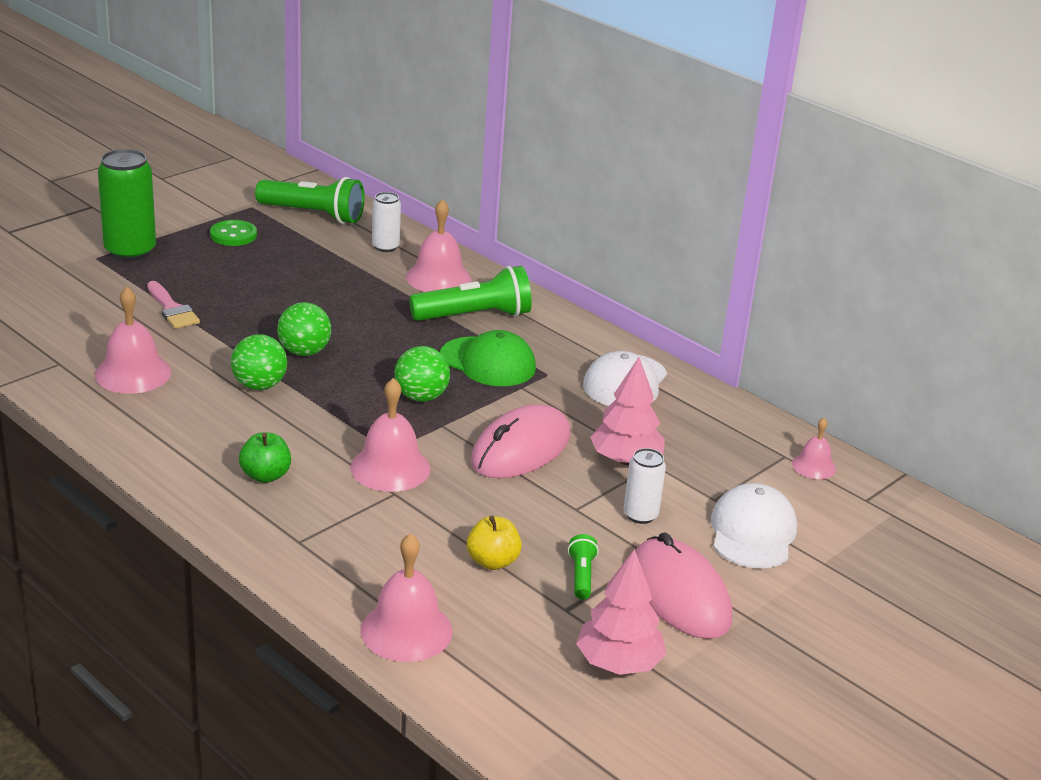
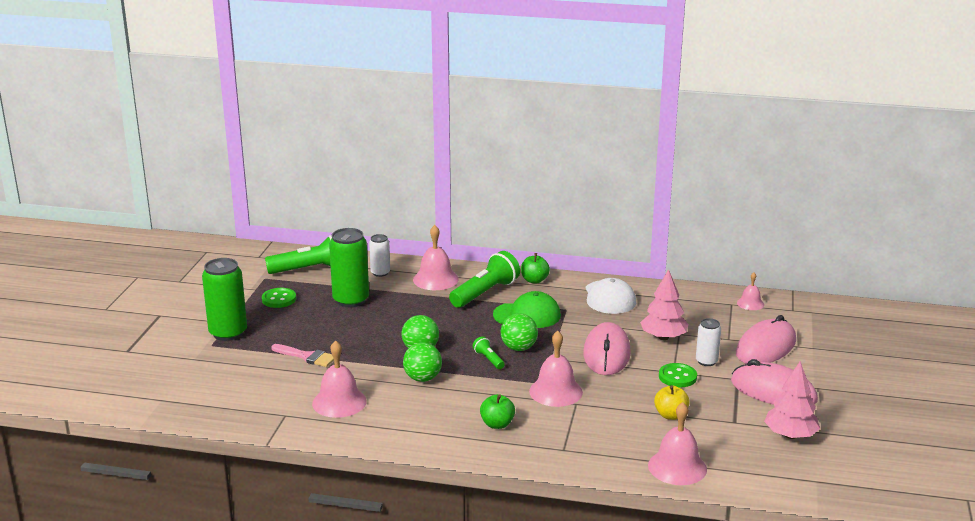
camera: 30 degrees left, 5 degrees down
green flashlight [568,534,599,599] -> green flashlight moved to [473,336,505,369]
white cap [711,483,797,569] -> pink mouse [736,315,796,364]
none -> green can [329,228,369,307]
none -> green apple [521,253,550,284]
none -> green button [659,363,697,387]

